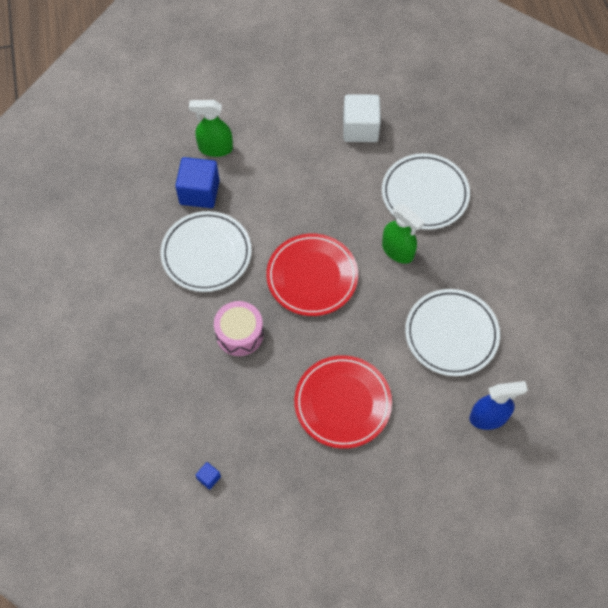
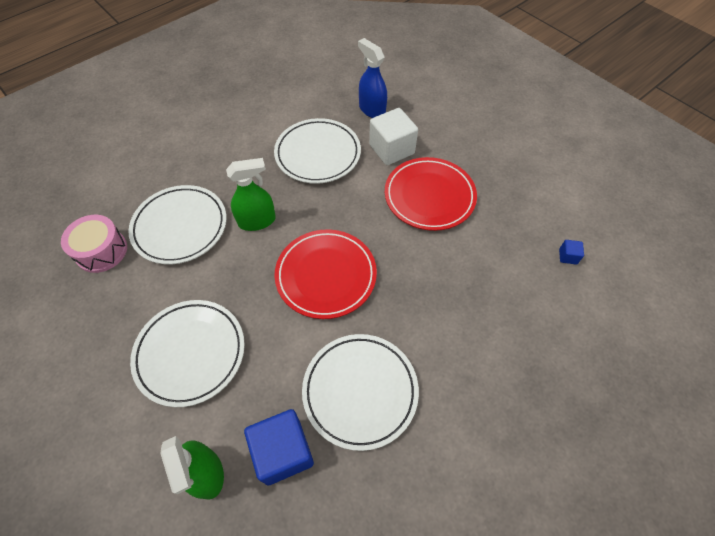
camera: 120 degrees left, 5 degrees down
pink drum [214,301,264,356] -> pink drum moved to [61,215,127,273]
white cube [343,95,381,142] -> white cube moved to [369,108,418,165]
green spray bottle [382,204,425,264] -> green spray bottle turned 60 degrees clockwise [226,158,276,231]
none -> white plate [130,300,245,407]

